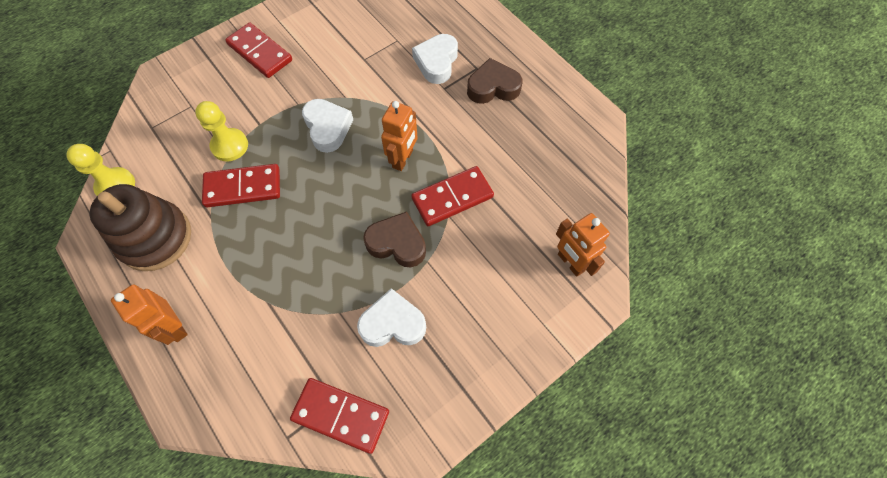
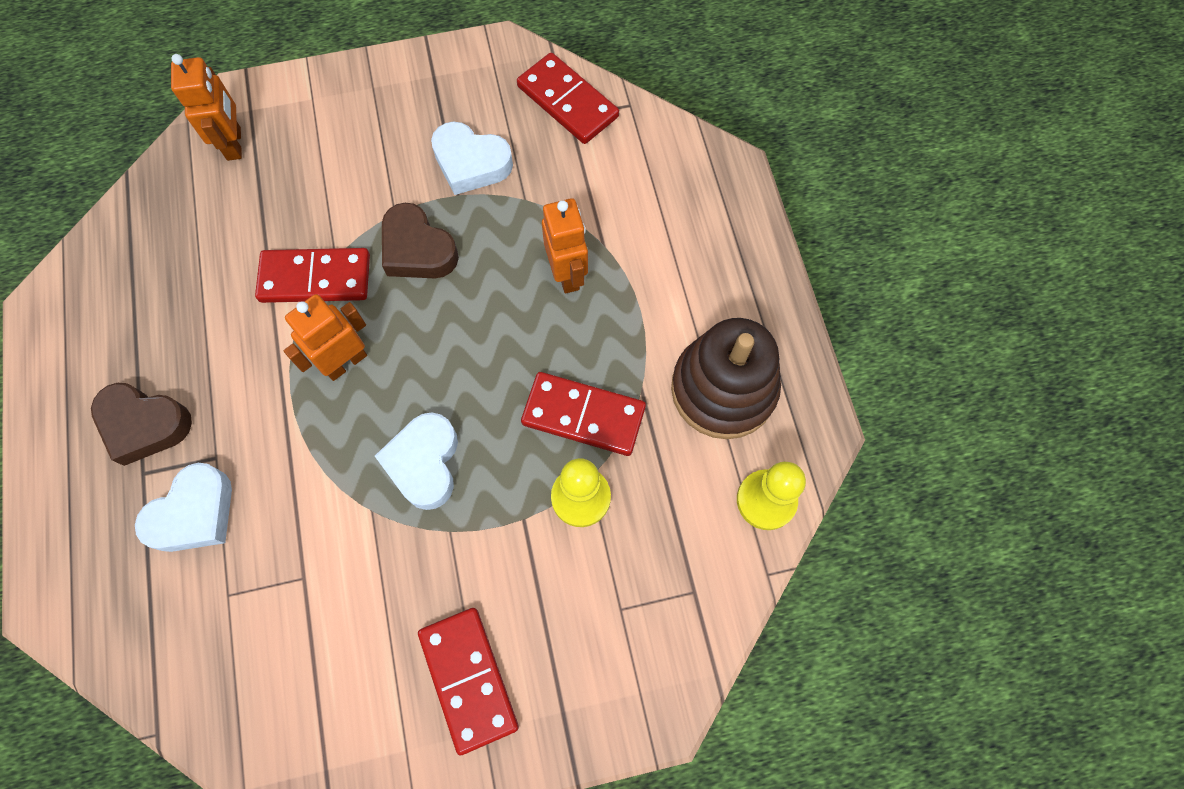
camera: 155 degrees left, 5 degrees up
orange robot [111,284,188,345] -> orange robot moved to [542,198,588,293]

